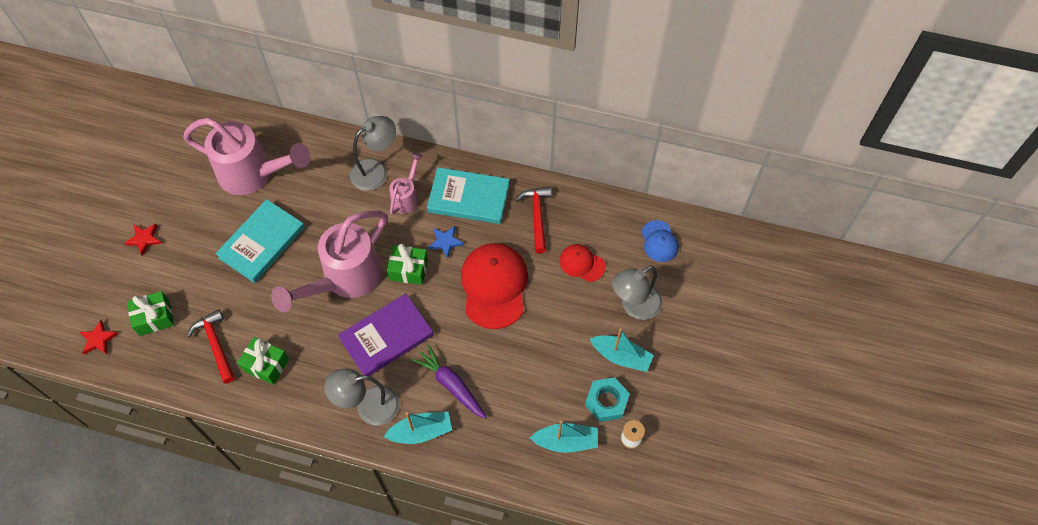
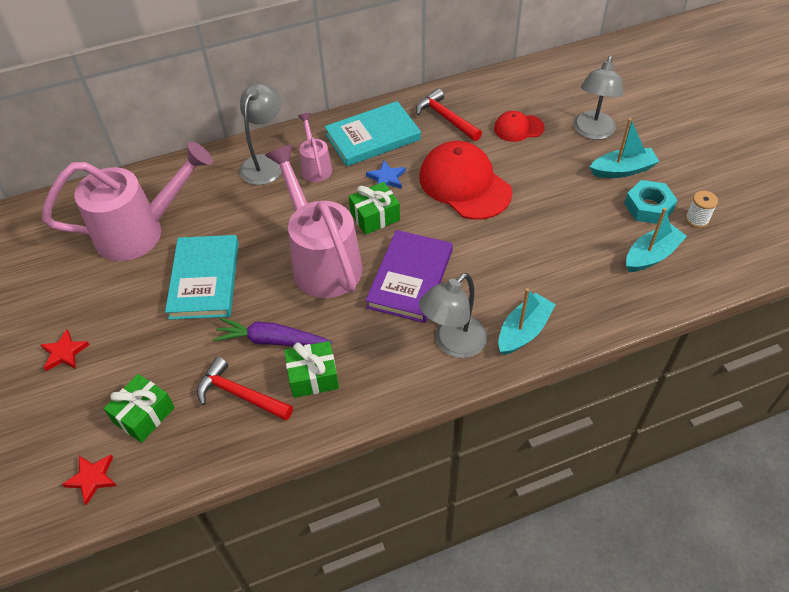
camera: 35 degrees left, 10 degrees down
pink watering can [271,211,387,312] -> pink watering can turned 150 degrees clockwise [265,144,363,298]
purple carrot [412,345,487,419] -> purple carrot moved to [213,318,332,346]
blue cap [642,220,679,262] -> none

